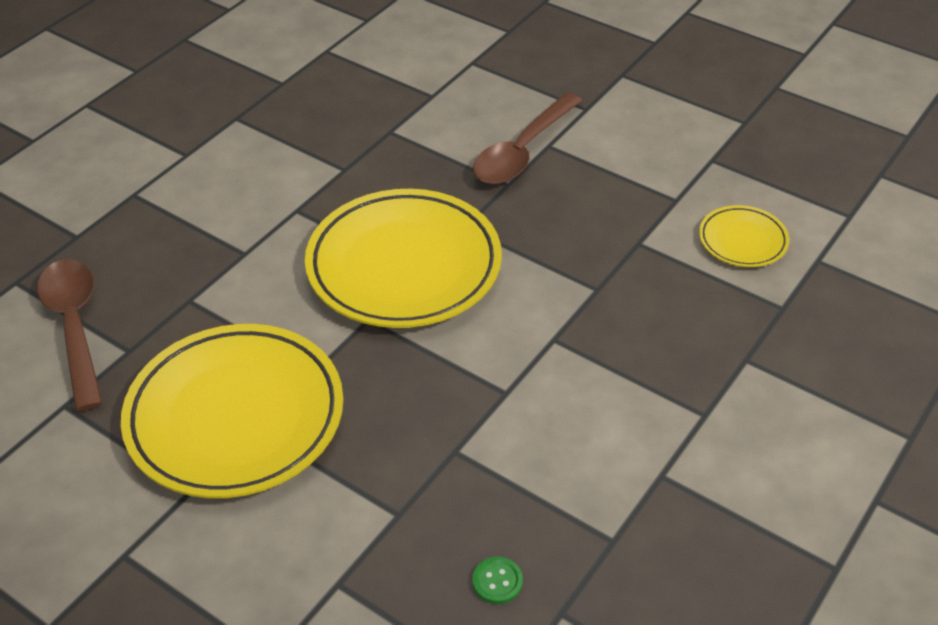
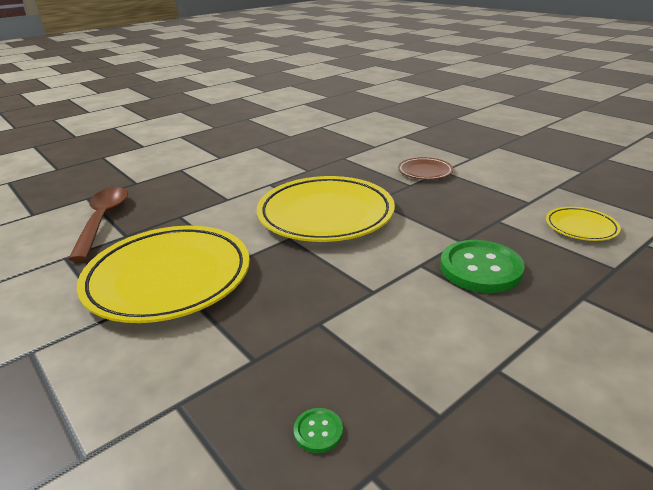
camera: 15 degrees right, 15 degrees down
brown spoon [473,93,582,184] -> brown plate [398,157,453,180]
none -> green button [440,240,525,293]

